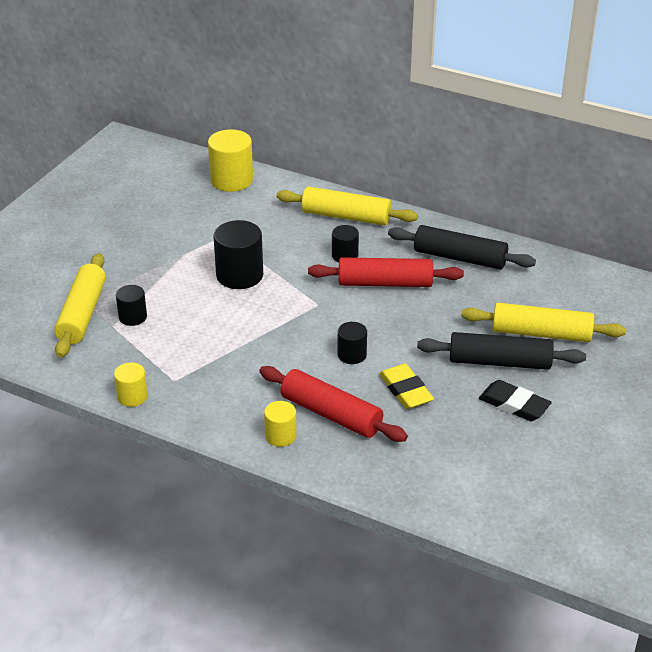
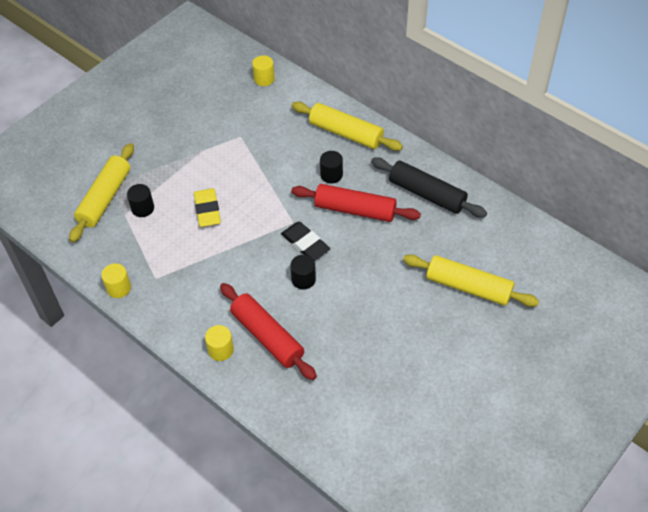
camera: 15 degrees right, 15 degrees up
yellow cylinder [208,129,253,192] -> yellow cylinder [252,55,275,86], size x0.57
black cylinder [213,220,263,289] -> none
yellow eraser [379,364,434,409] -> yellow eraser moved to [194,188,221,227]
black rolling pin [417,332,586,370] -> none
black eraser [479,380,552,421] -> black eraser moved to [281,222,331,261]

